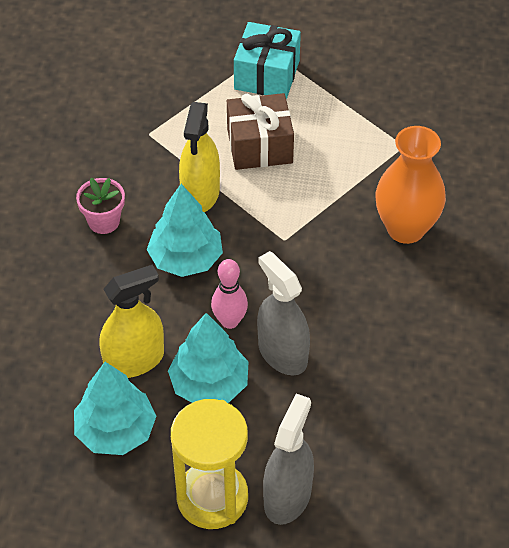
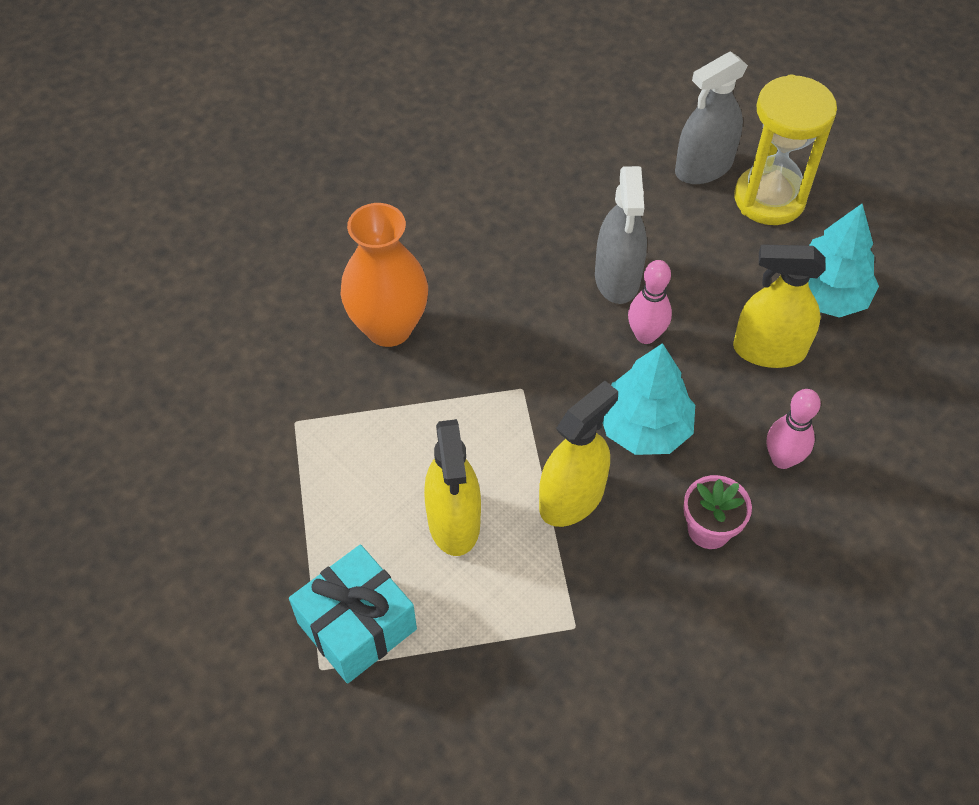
camera: 145 degrees left, 5 degrees up
turquoise tree [168,313,249,403] -> none
brown gift [227,93,294,170] -> yellow spray bottle [424,419,481,556]
none -> pink bowling pin [767,389,821,469]

